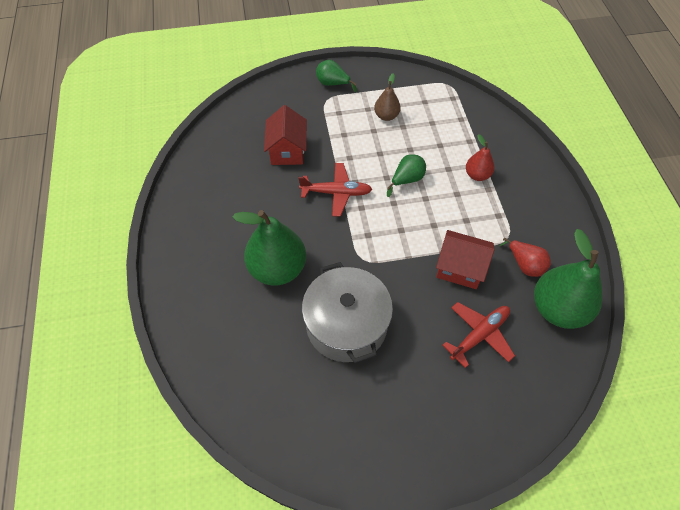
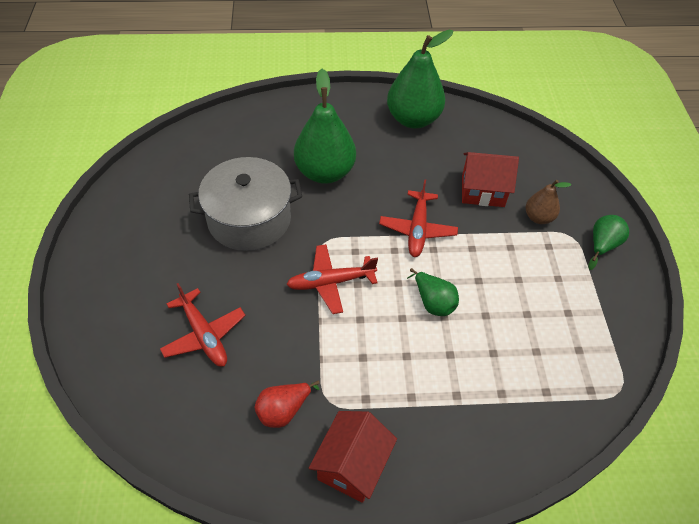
camera: 95 degrees right, 5 degrees down
brown pear [374,73,401,121] -> brown pear moved to [526,180,571,224]
red house [436,230,495,289] -> red house moved to [309,411,397,503]
red pear [466,134,495,181] -> none
green pear [534,229,603,329] -> green pear moved to [387,30,453,128]
none -> red plane [286,244,378,314]

